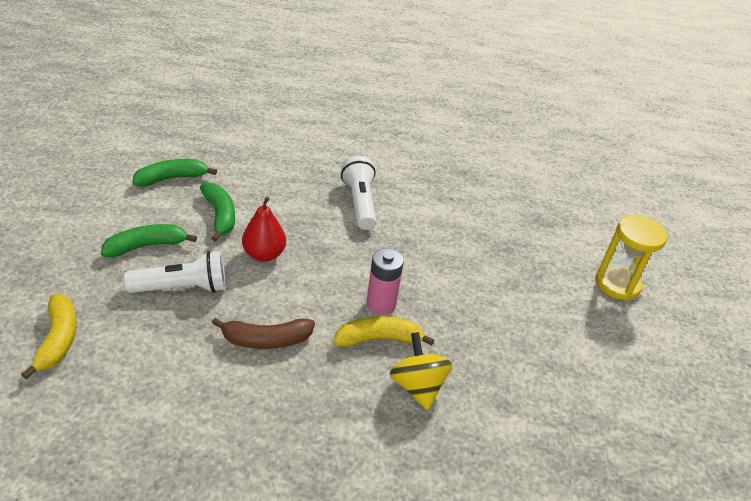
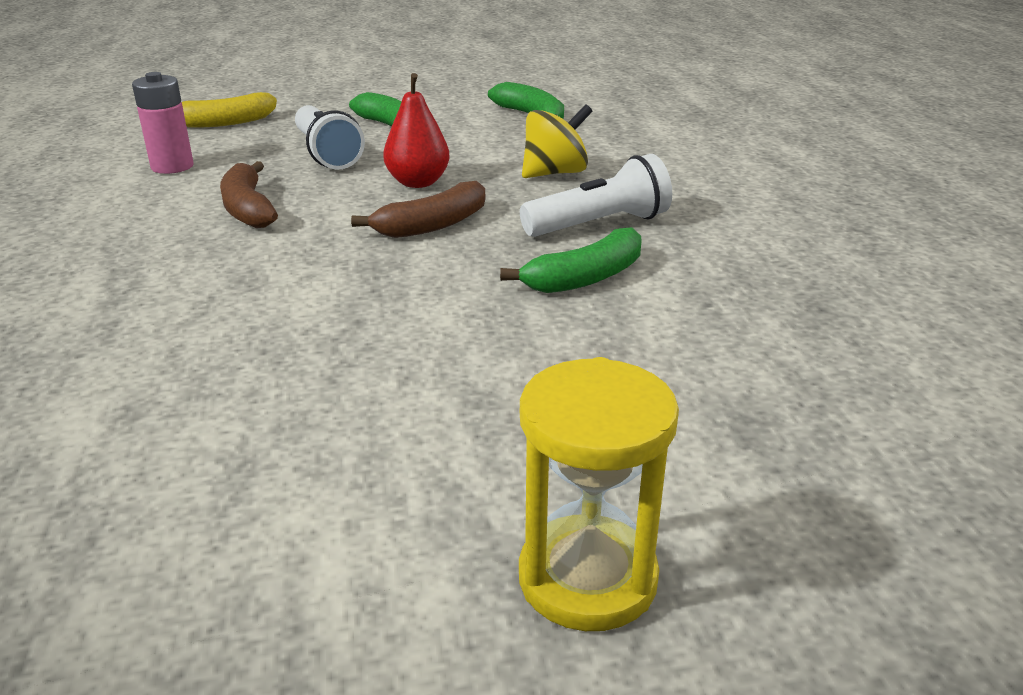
camera: 80 degrees right, 10 degrees down
green banana [200,182,235,241] -> green banana moved to [500,227,642,293]
yellow banana [334,316,435,347] -> none
pink battery [367,248,404,315] -> pink battery moved to [132,72,194,174]
yellow spinning top [390,332,453,410] -> yellow spinning top moved to [522,104,593,178]
none -> brown banana [351,181,485,238]

